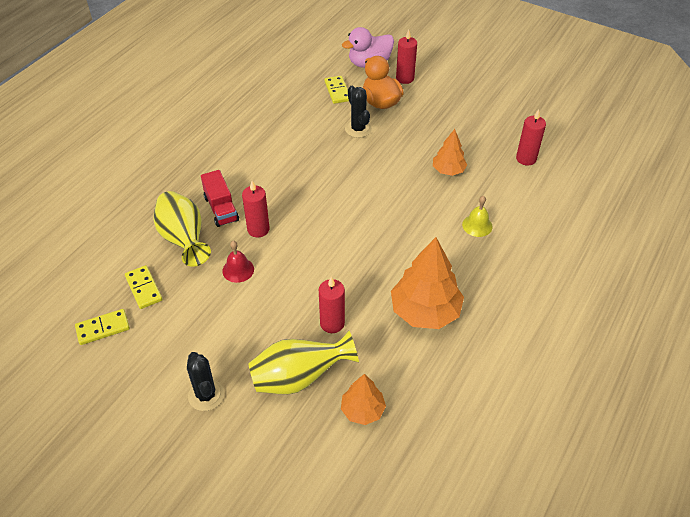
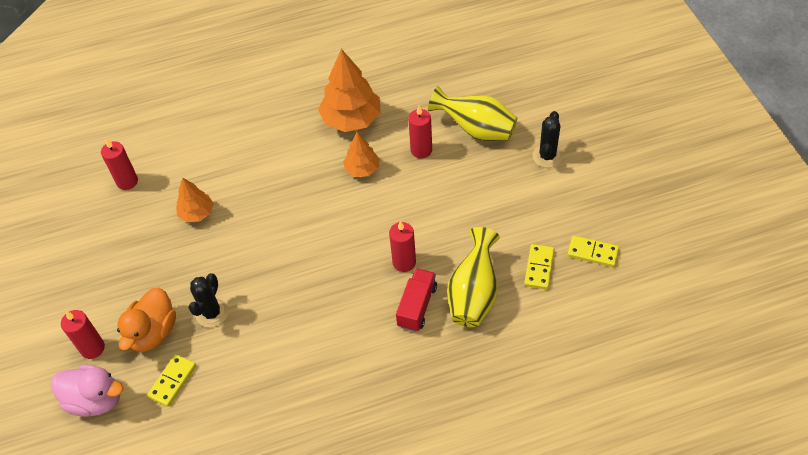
camera: 135 degrees left, 5 degrees up
red bell [222,241,254,283] -> none
orange tree [341,374,386,425] -> orange tree moved to [343,132,380,177]
yellow bell [462,196,493,237] -> none

